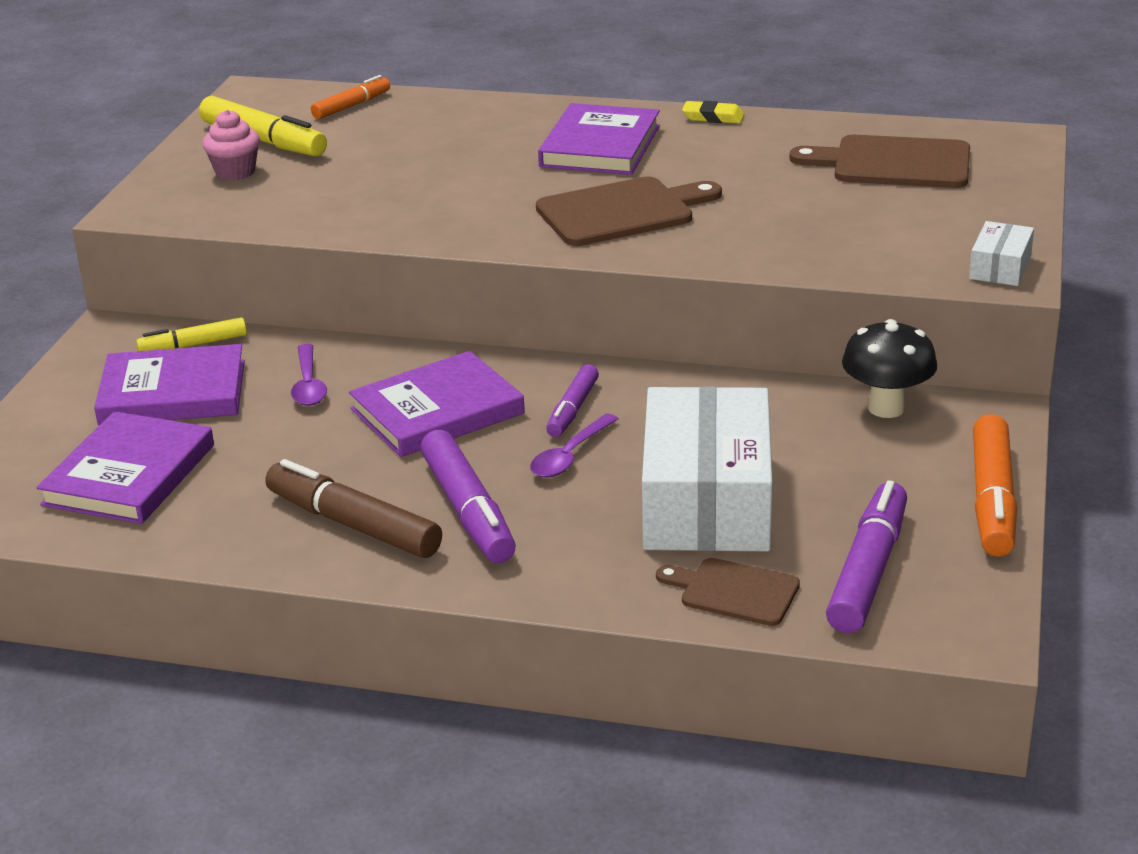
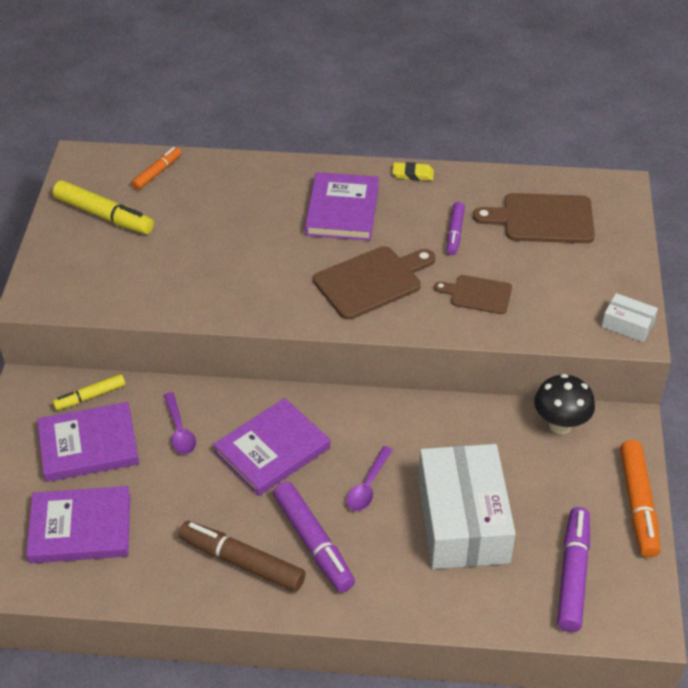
camera: 10 degrees left, 15 degrees up
purple book [36,411,214,524] -> purple book turned 75 degrees clockwise [26,486,130,563]
pink cupcake [202,110,260,180] -> none
purple marker [546,364,599,437] -> purple marker moved to [447,202,465,255]
brown cutting board [656,558,800,626] -> brown cutting board moved to [434,275,512,314]
white box [969,221,1034,286] -> white box turned 75 degrees counterclockwise [602,293,658,342]

